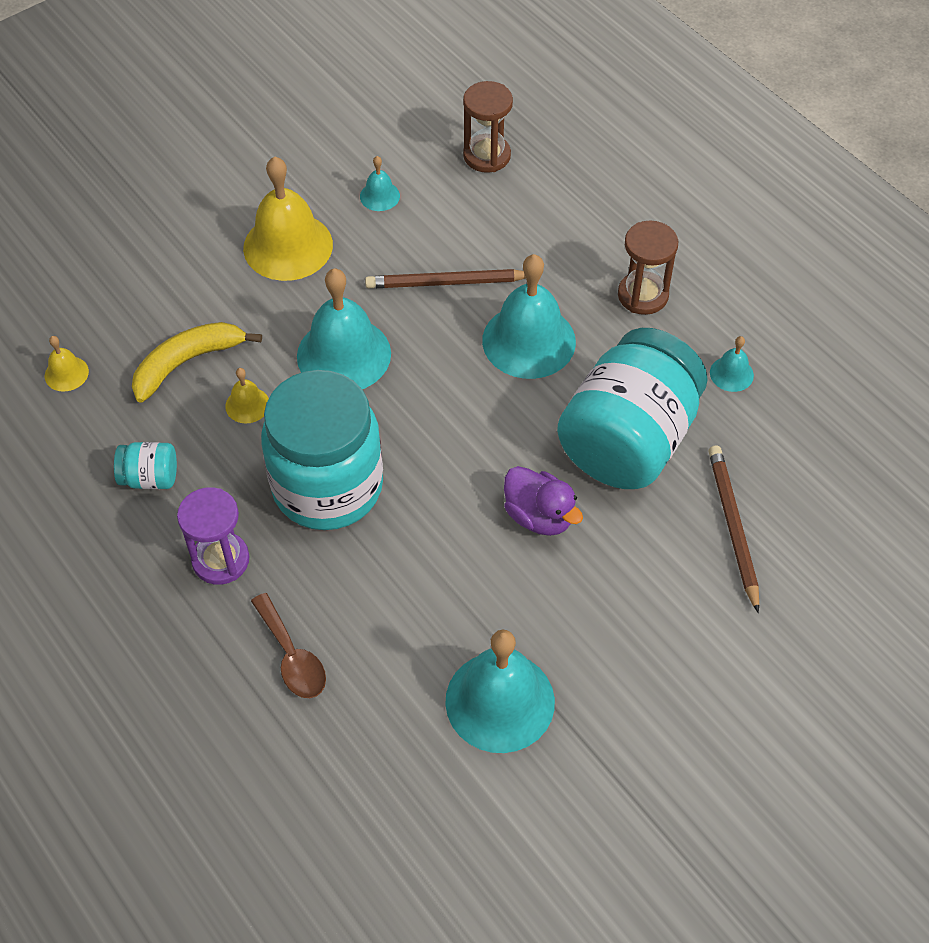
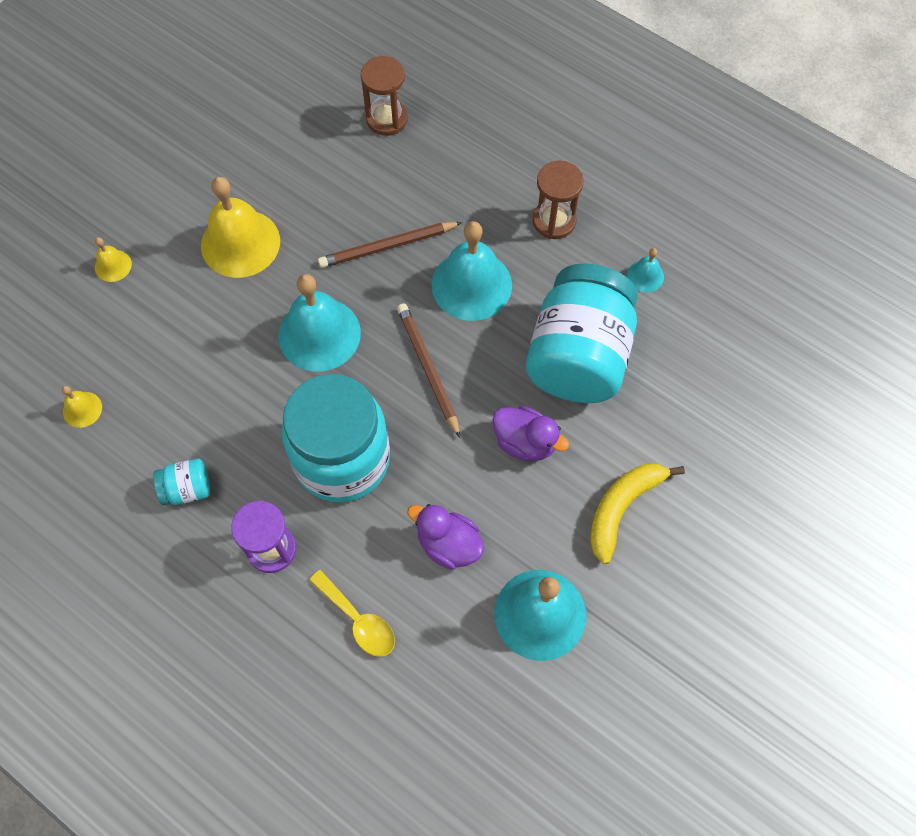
camera: 15 degrees left, 10 degrees up
yellow banana [132,322,262,402] -> yellow banana moved to [590,463,685,564]
yellow bell [225,368,269,424] -> yellow bell moved to [95,237,132,282]
brown spoon [251,593,326,698] -> yellow spoon [309,570,395,657]
turquoise bell [360,156,400,211] -> none
brown pencil [709,445,759,613] -> brown pencil moved to [397,303,460,438]
none -> purple duck [407,504,484,570]

